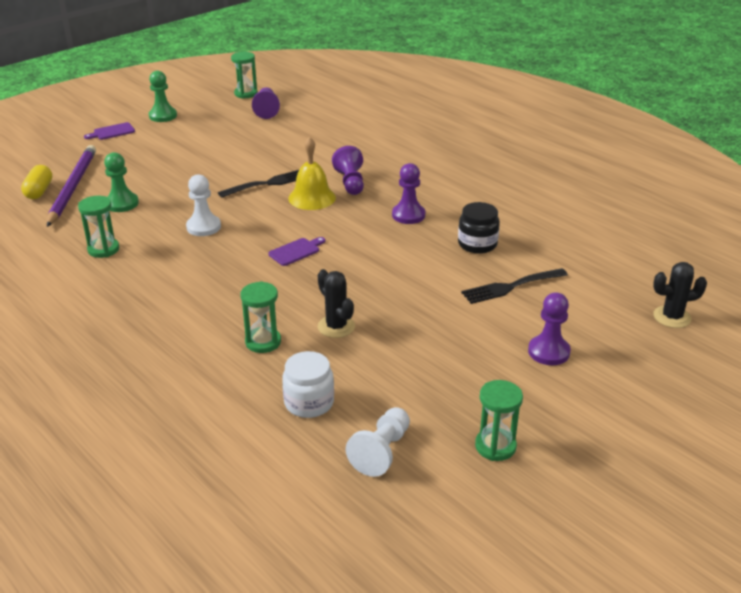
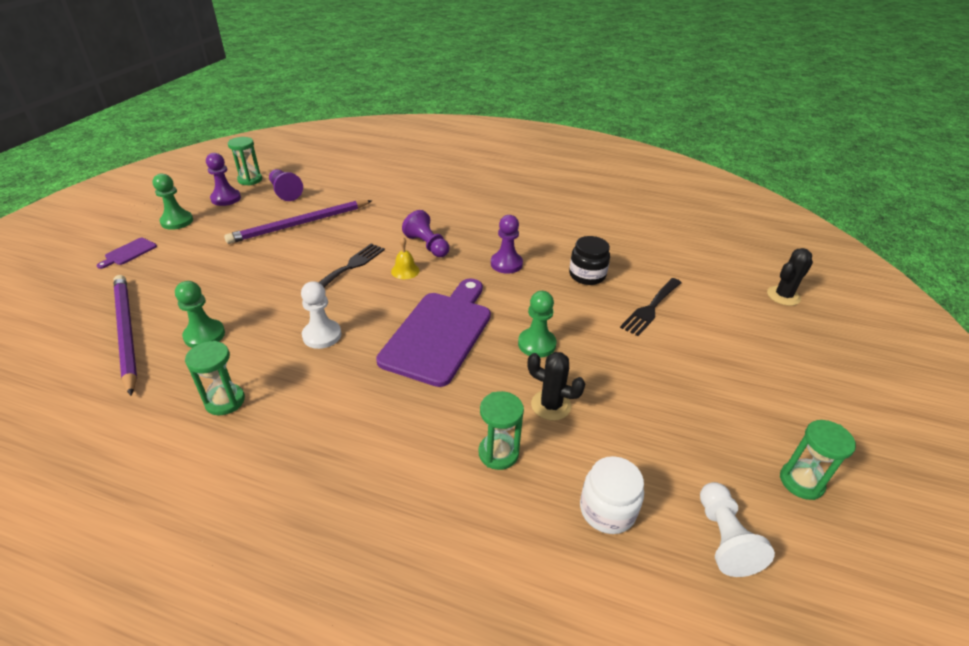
camera: 30 degrees left, 5 degrees up
yellow capsule [21,165,52,199] -> none
purple cutting board [268,237,326,266] -> purple cutting board [376,278,491,387], size x2.46
yellow bell [288,137,336,210] -> yellow bell [391,237,420,279], size x0.59
purple pawn [528,292,571,365] -> purple pawn moved to [206,153,241,206]
none -> purple pencil [224,200,372,244]
none -> green pawn [518,291,557,358]

